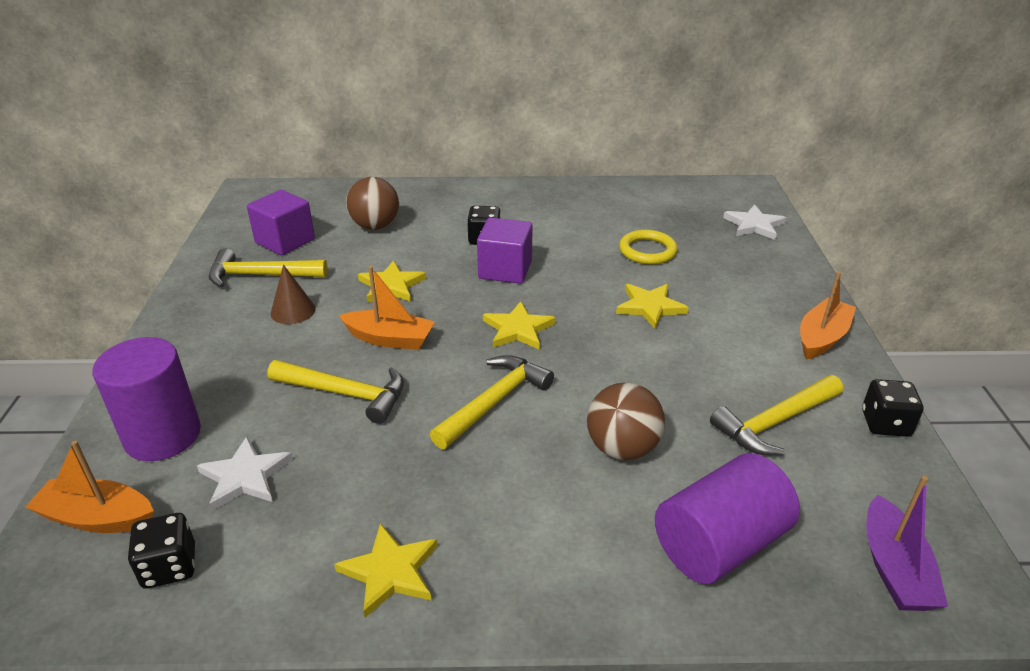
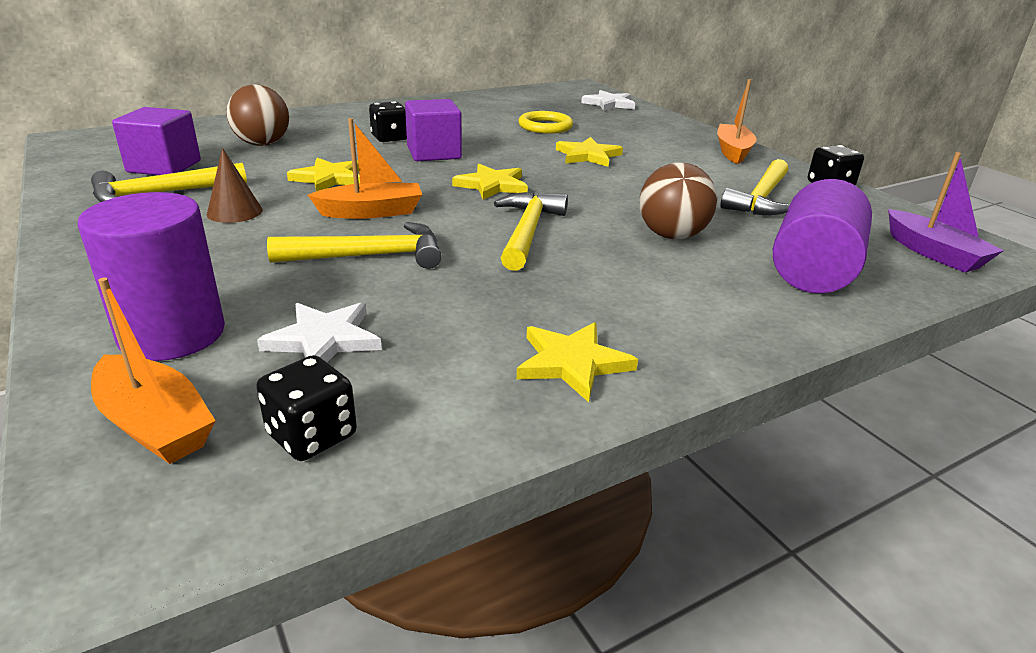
camera: 30 degrees left, 5 degrees down
orange boat [25,441,154,533] -> orange boat turned 120 degrees counterclockwise [91,277,216,464]

